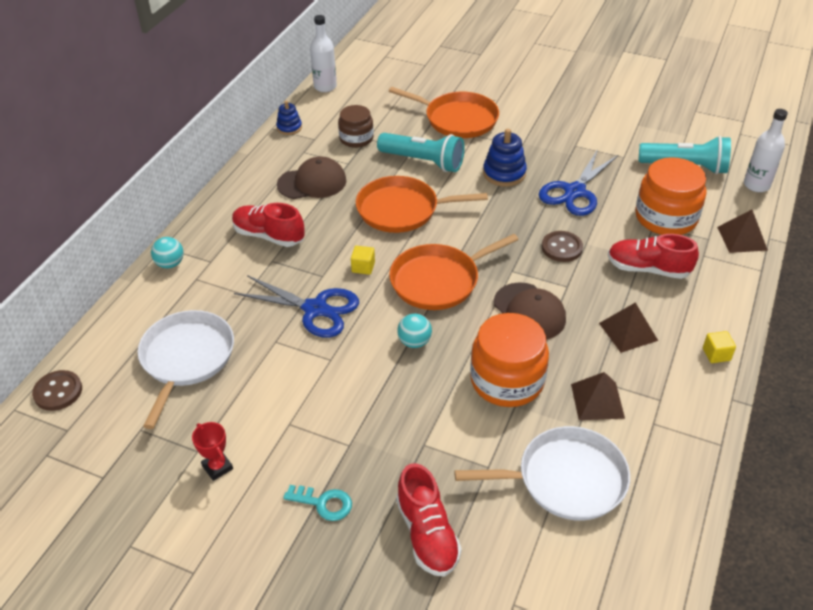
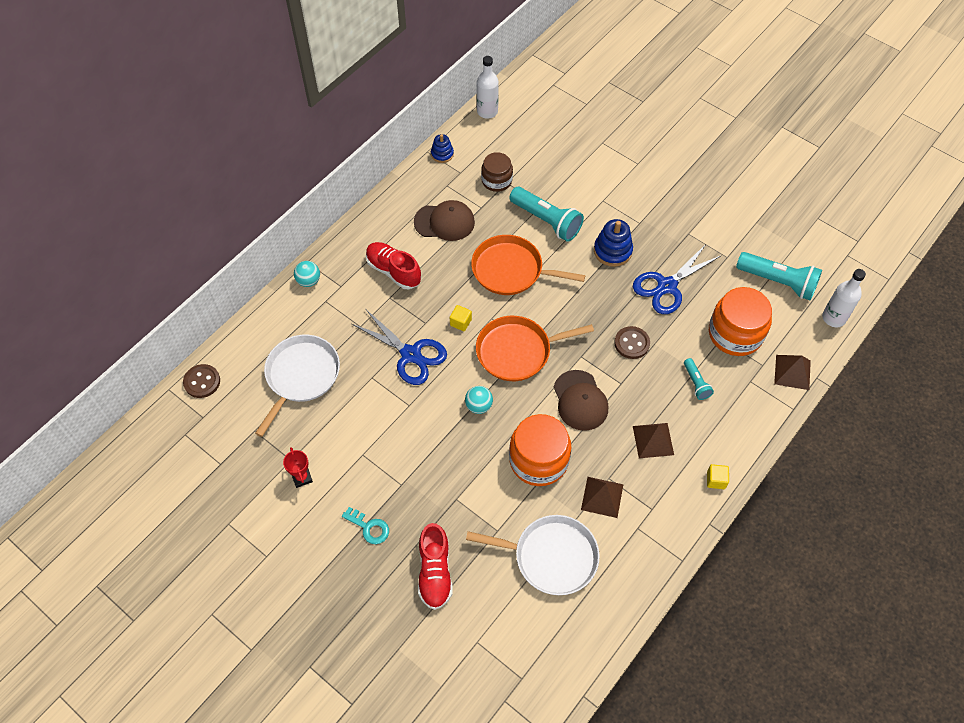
camera: 15 degrees right, 15 degrees up
orange pan [389,87,499,138] -> none
red shoe [608,234,699,279] -> turquoise flashlight [684,358,714,400]

